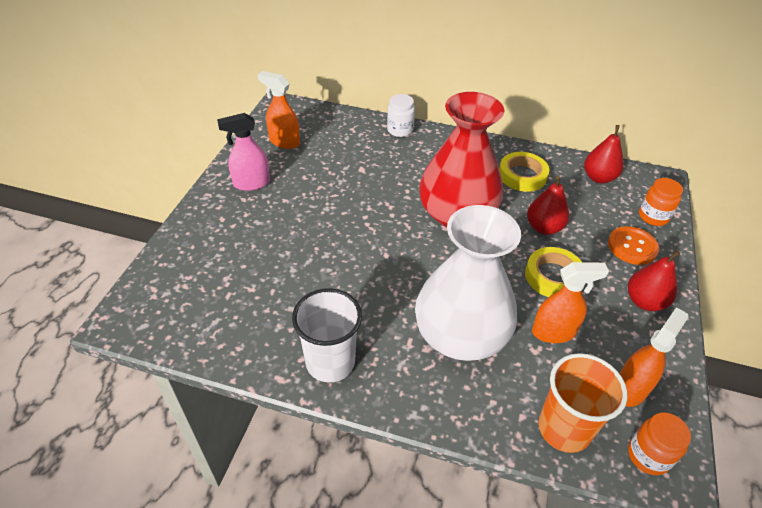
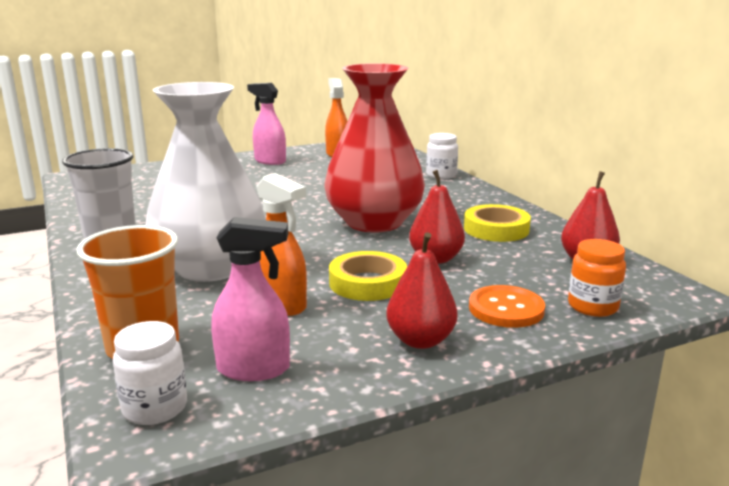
camera: 50 degrees right, 25 degrees down
orange spray bottle [619,307,688,407] -> pink spray bottle [211,217,290,381]
orange jar [628,413,691,475] -> white jar [113,321,187,425]

